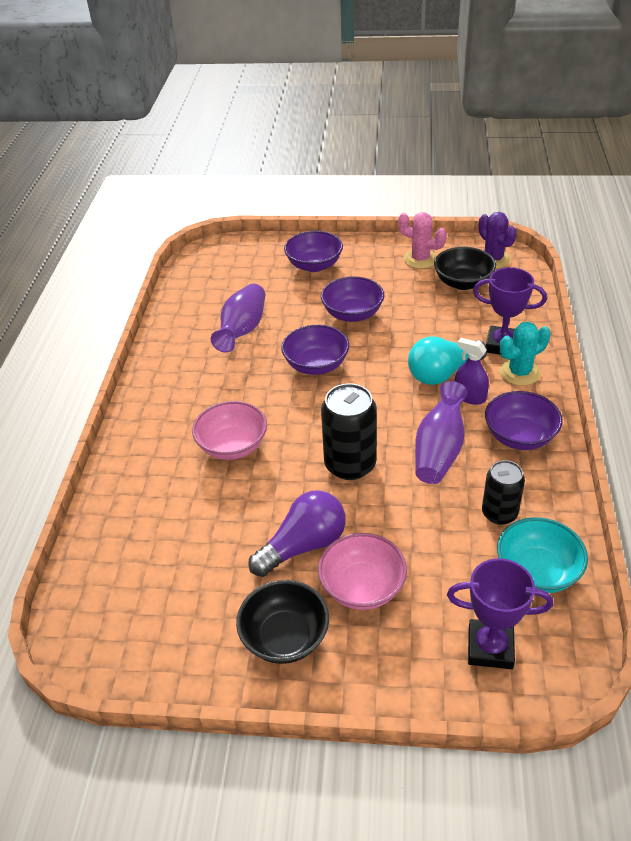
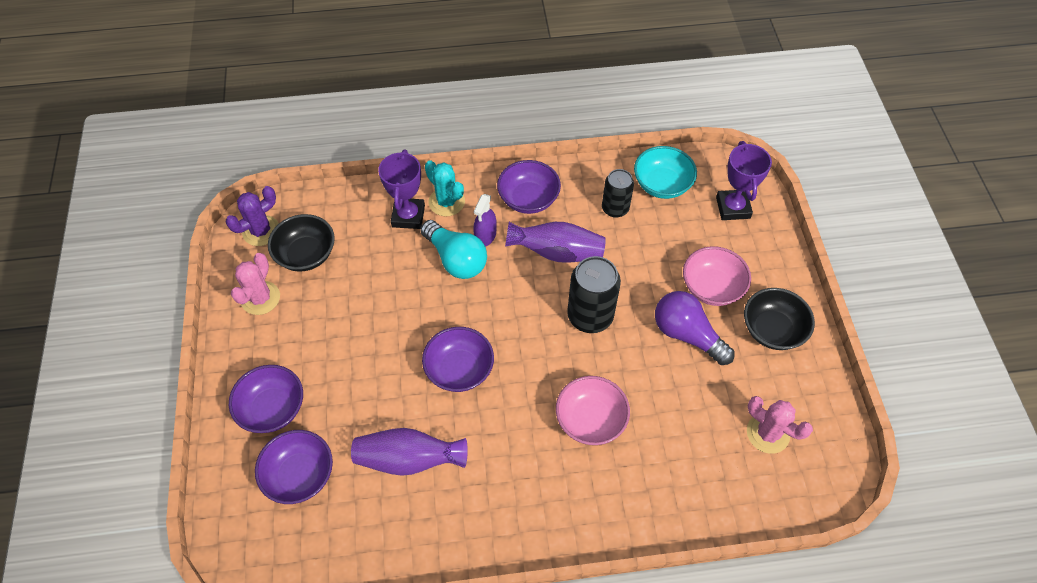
camera: 105 degrees left, 15 degrees up
purple bowl [321,276,384,322] -> purple bowl moved to [255,430,333,504]
none -> pink cactus [747,396,813,454]

